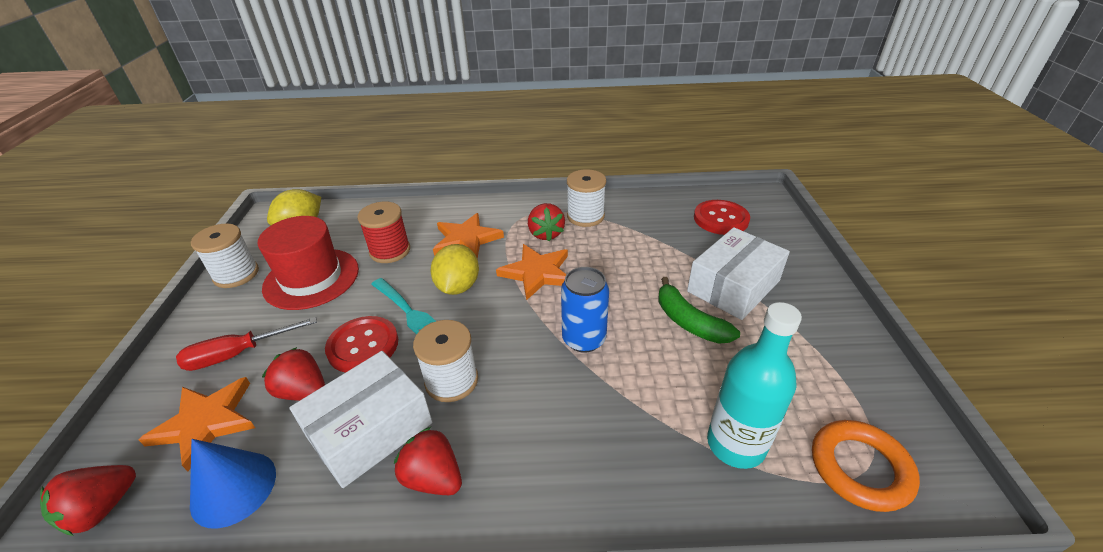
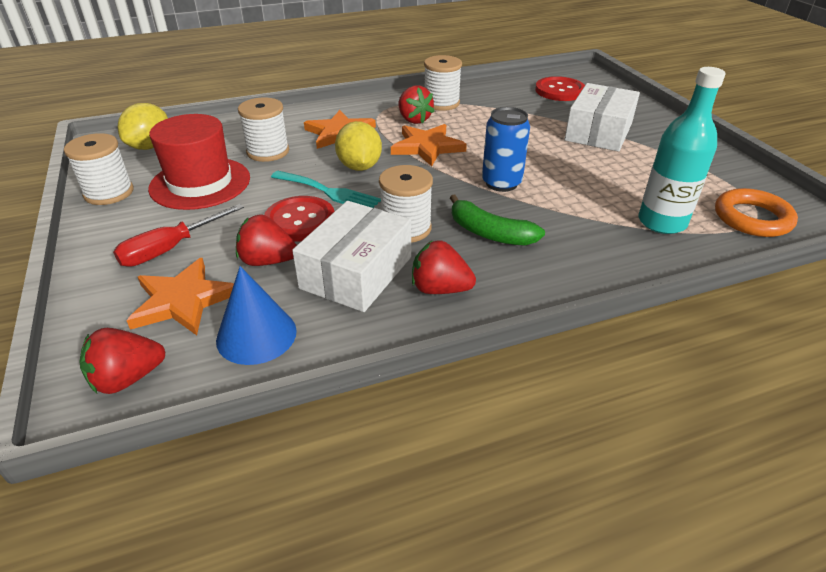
camera: 20 degrees left, 0 degrees up
red strawberry [40,465,136,536] -> red strawberry turned 45 degrees clockwise [79,328,165,394]
red spool [357,202,410,263] -> white spool [238,98,289,162]
green banana [658,277,740,343] -> green banana moved to [450,195,545,246]

